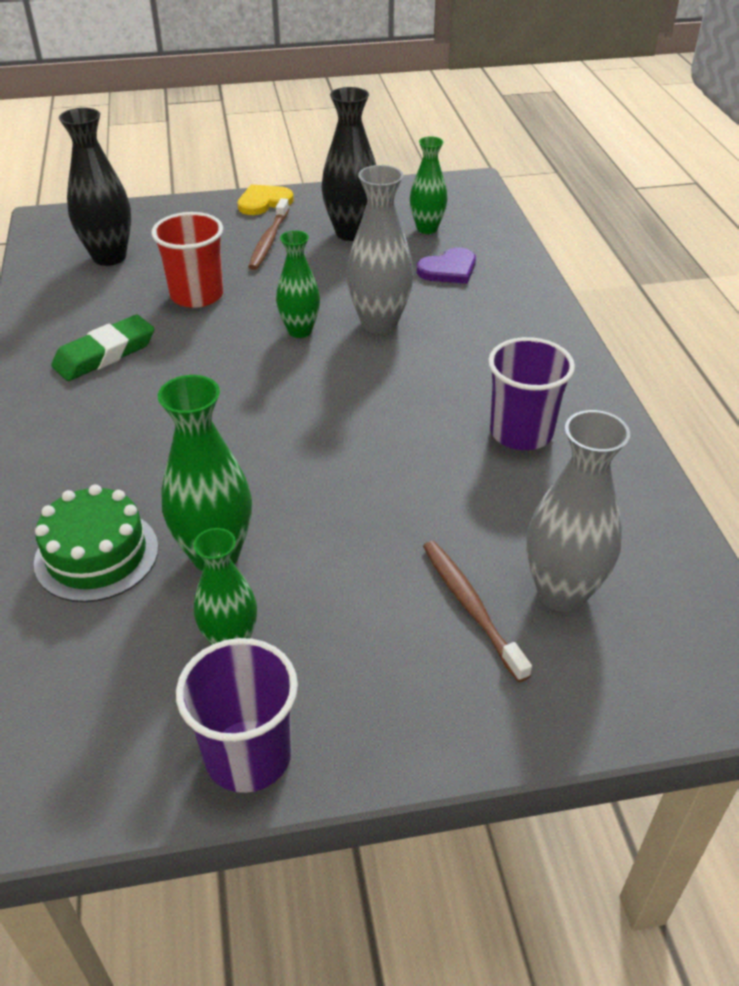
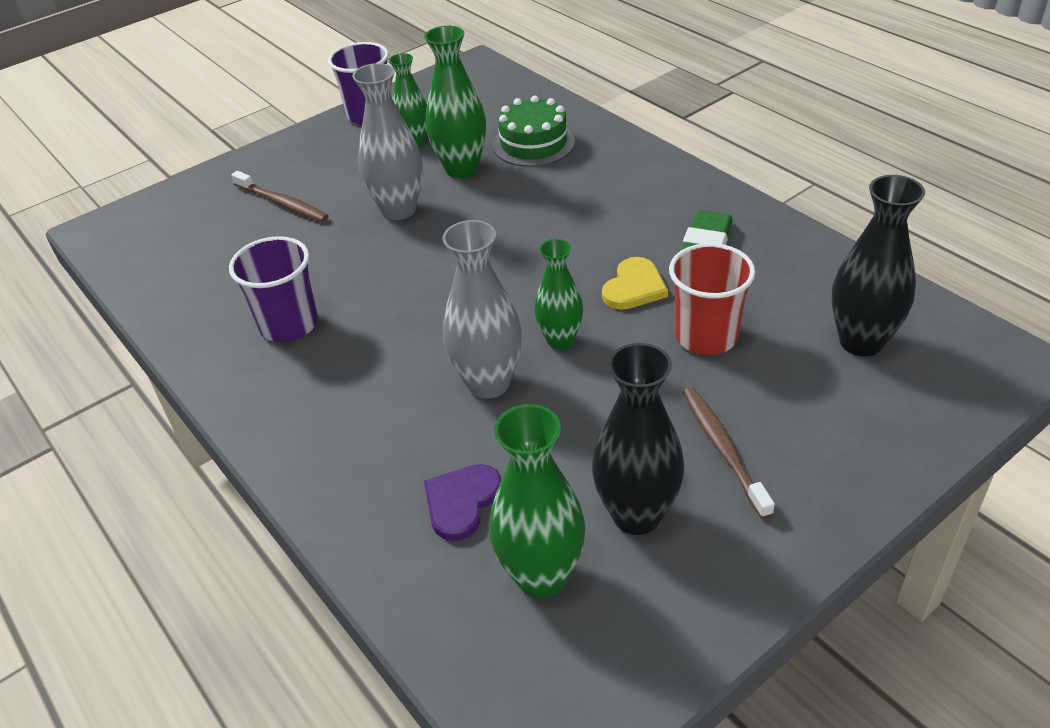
camera: 155 degrees right, 0 degrees up
yellow heart [238,184,294,215] -> yellow heart moved to [602,257,668,310]
green vase [410,137,448,234] -> green vase [489,404,586,598], size x1.52
grey vase [526,410,630,612] -> grey vase moved to [352,63,423,220]

